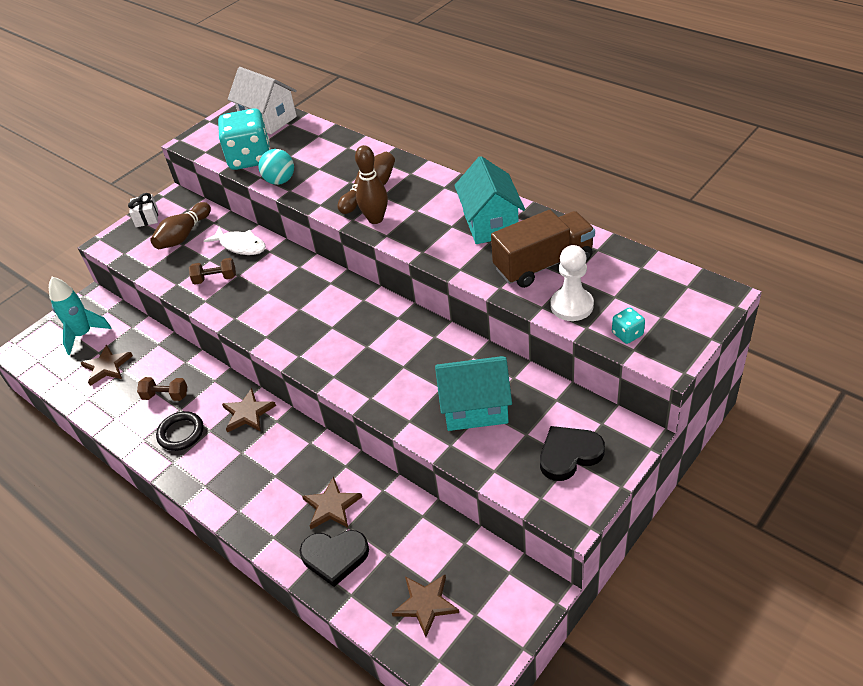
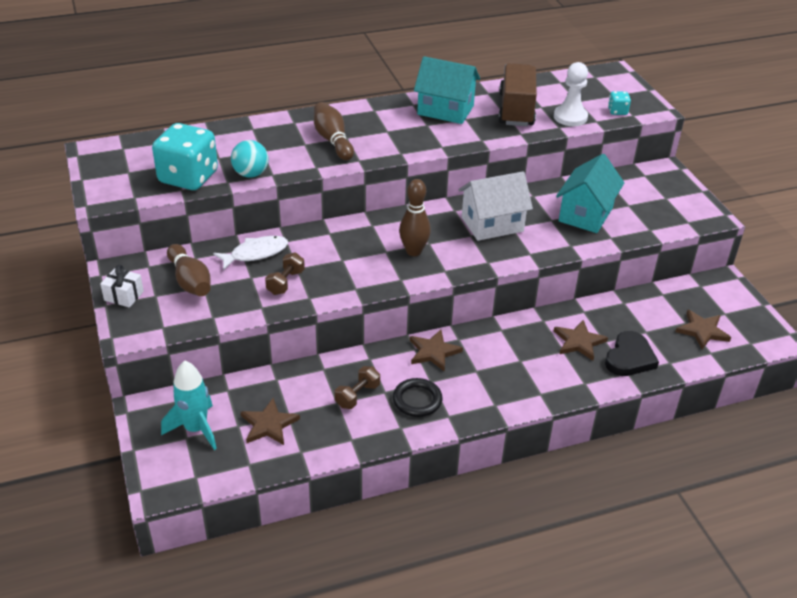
camera: 65 degrees left, 5 degrees down
white house [228,67,297,134] -> white house moved to [459,171,533,241]
brown bowling pin [355,145,388,224] -> brown bowling pin moved to [399,179,431,256]
black heart [540,426,605,481] -> none

